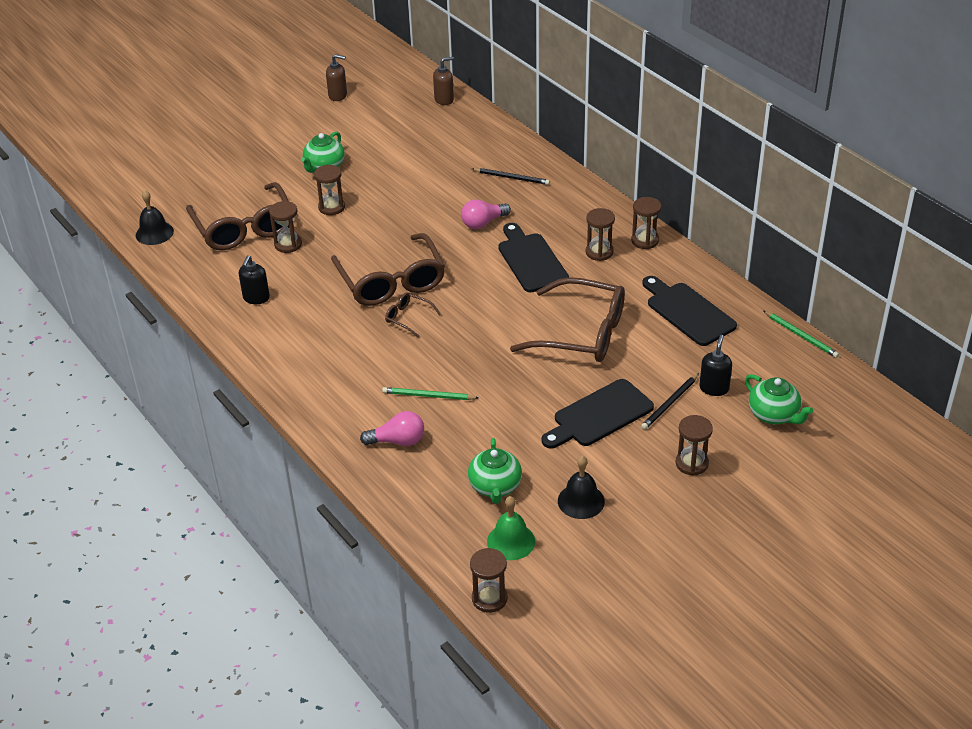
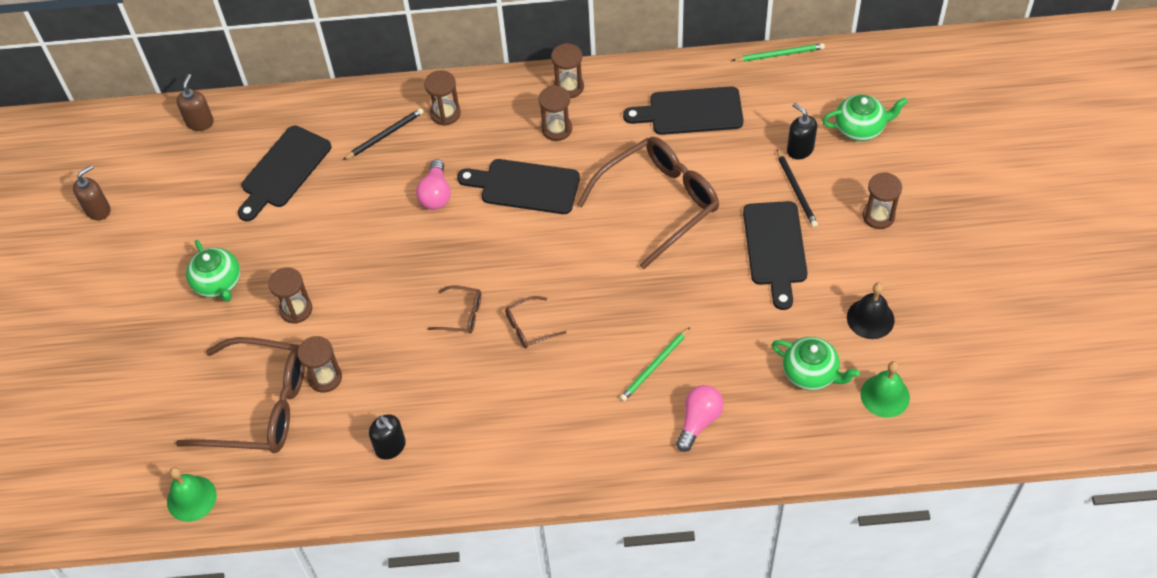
camera: 55 degrees left, 15 degrees up
black bell [136,190,174,245] -> green bell [167,467,217,522]
brown glasses [331,233,445,306] -> brown glasses [428,285,481,334], size x0.44
brown hourglass [470,548,508,613] -> brown hourglass moved to [424,70,461,126]
none -> black cutting board [238,125,331,221]

